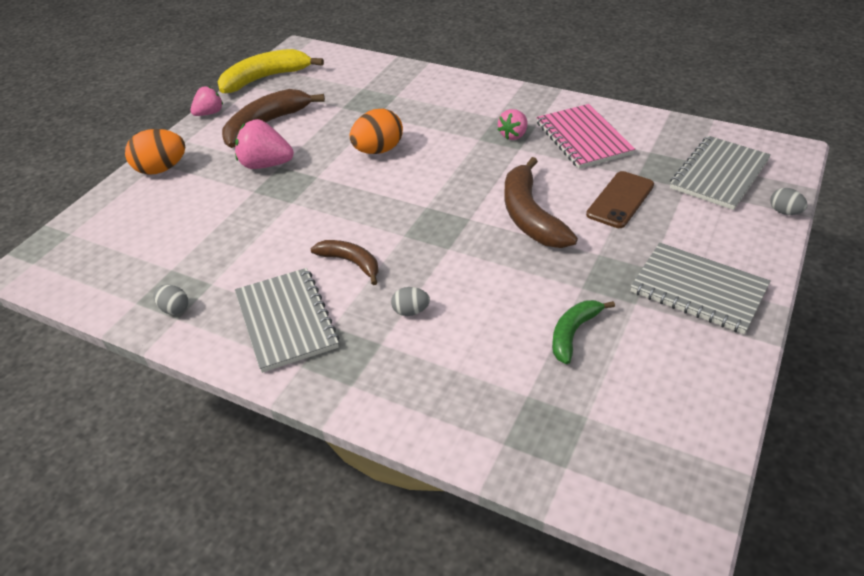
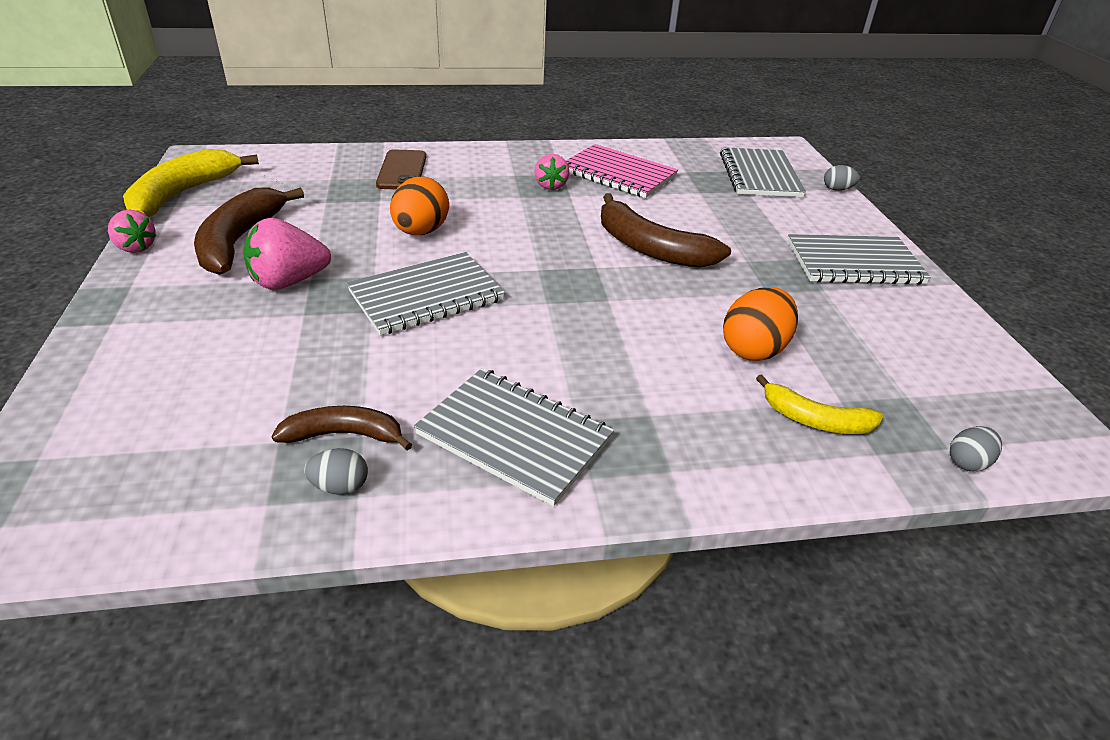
camera: 40 degrees left, 5 degrees down
orange egg [125,129,185,175] -> orange egg moved to [723,287,798,361]
pink strawberry [190,86,223,116] -> pink strawberry turned 120 degrees clockwise [108,210,156,253]
brown banana [311,240,379,285] -> brown banana moved to [271,406,412,450]
grey egg [391,287,430,316] -> grey egg moved to [950,426,1002,471]
green banana [552,300,615,364] -> none
brown phone [586,171,654,228] -> brown phone moved to [376,149,426,189]
none -> grey notebook [347,252,505,335]
none -> yellow banana [756,374,884,434]

